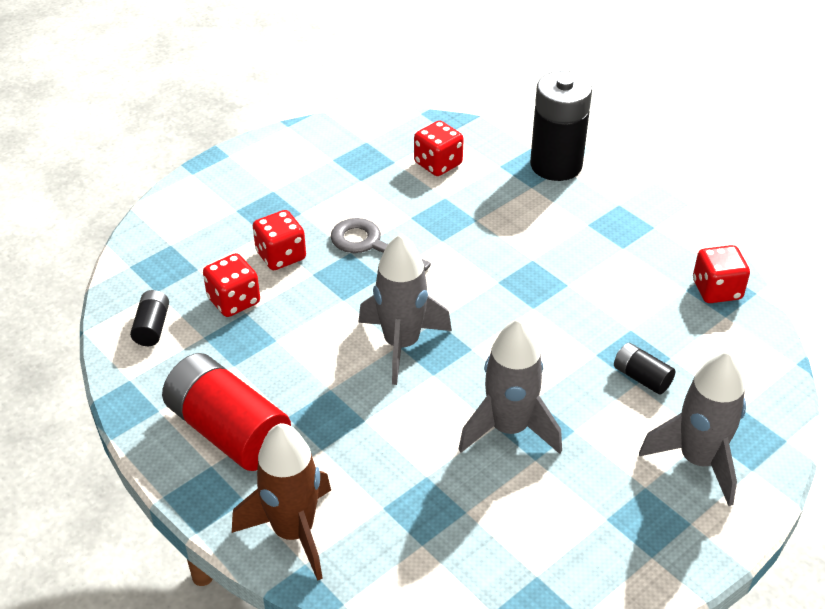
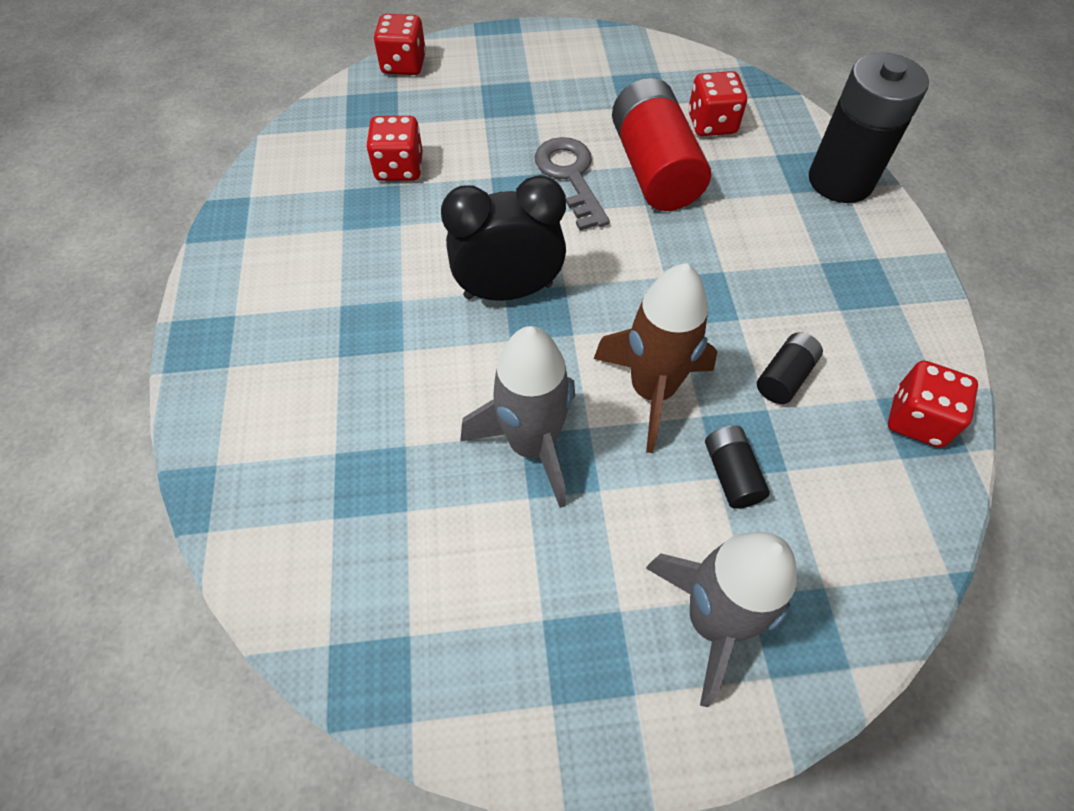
camera: 35 degrees right, 15 degrees up
black battery [130,290,169,346] -> black battery moved to [757,332,823,404]
red battery [162,353,291,471] -> red battery moved to [612,78,711,211]
brown rocket [232,423,331,581] -> brown rocket moved to [594,263,717,453]
red dice [253,210,306,270] -> red dice moved to [374,14,426,75]
grey rocket [358,234,452,385] -> black clock [441,175,566,301]

